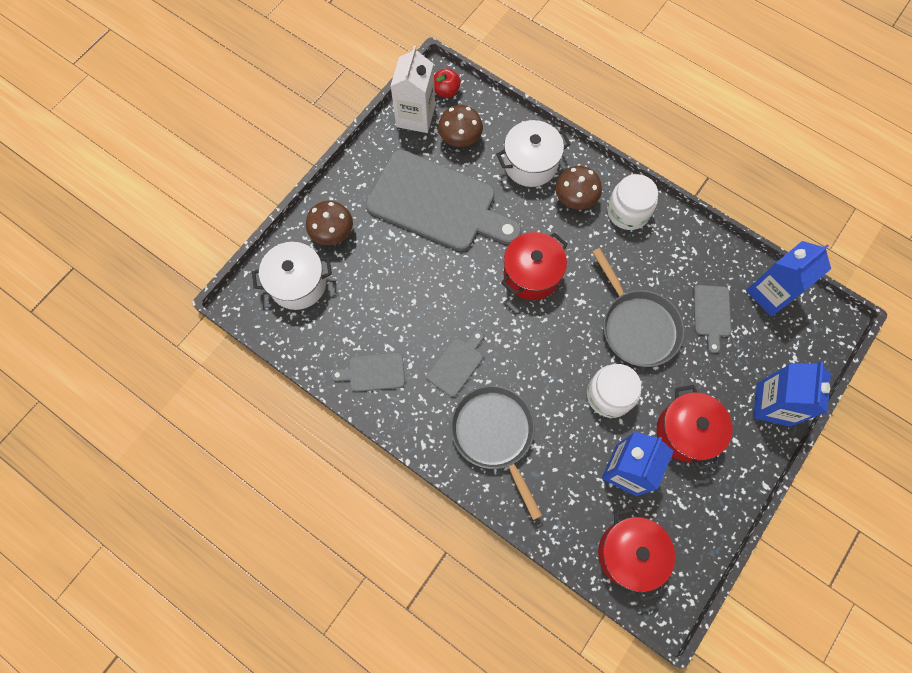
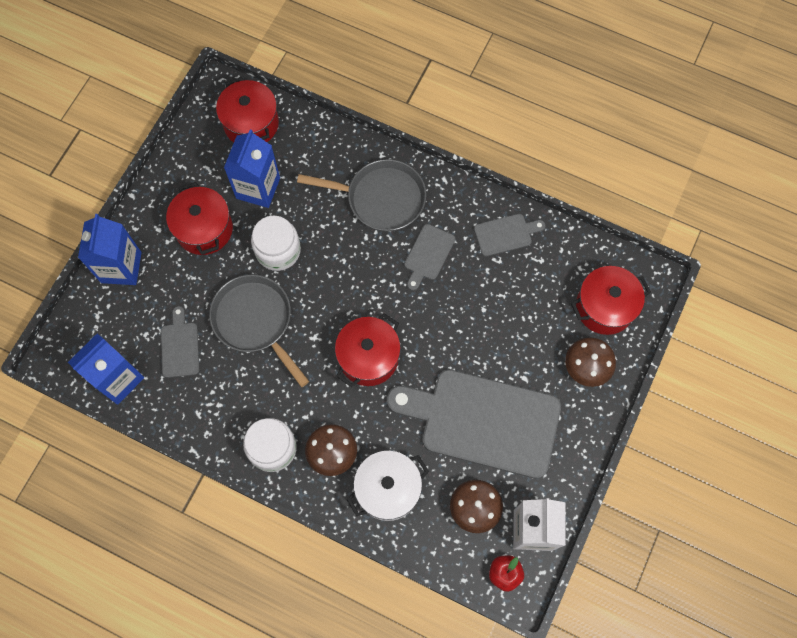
camera: 170 degrees right, 0 degrees up
white pot [252,242,332,310] -> red pot [571,266,651,335]
grey pan [451,385,543,520] -> grey pan turned 45 degrees counterclockwise [297,159,426,232]

